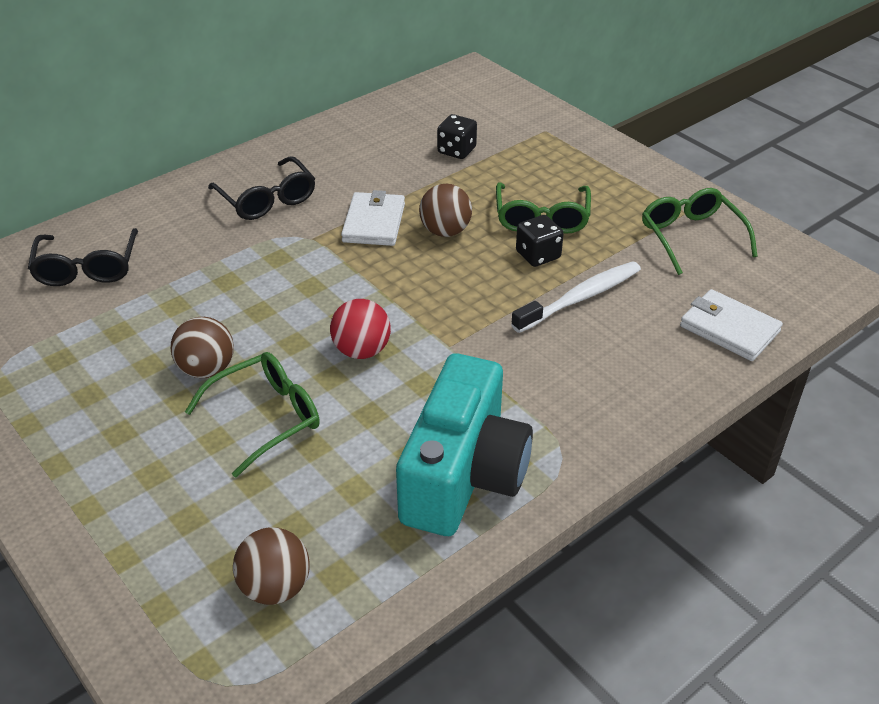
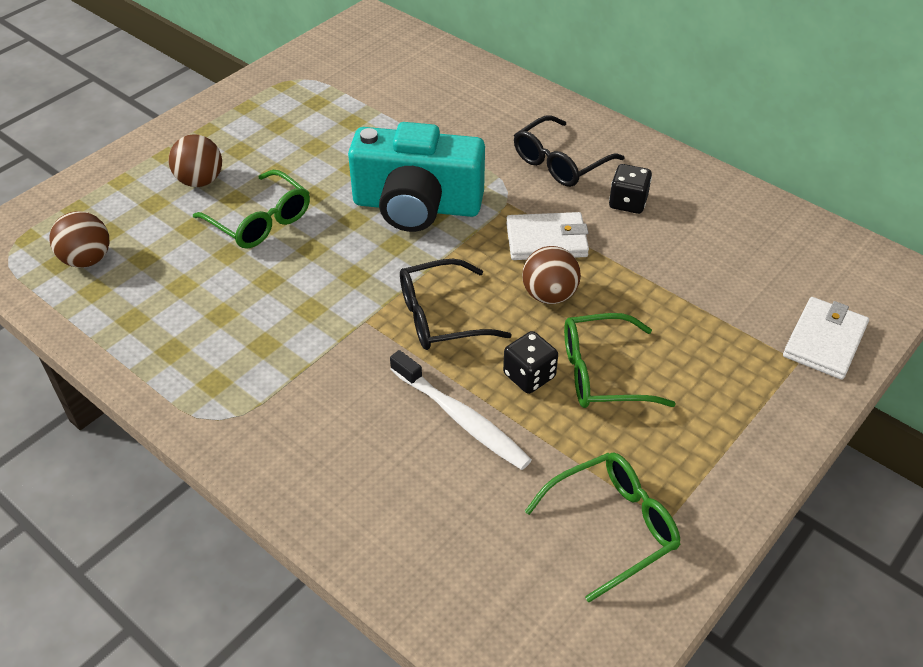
camera: 80 degrees right, 5 degrees up
black glasses [28,228,138,286] -> black glasses moved to [400,259,512,350]
brown ball [171,317,234,378] -> brown ball moved to [168,134,222,187]
red ball [330,299,391,359] -> none
turquoise camera [396,353,533,536] -> turquoise camera moved to [348,122,485,232]
black dice [437,114,477,159] -> black dice moved to [609,164,652,214]
white wallet [680,289,783,361] -> white wallet moved to [783,297,869,380]

